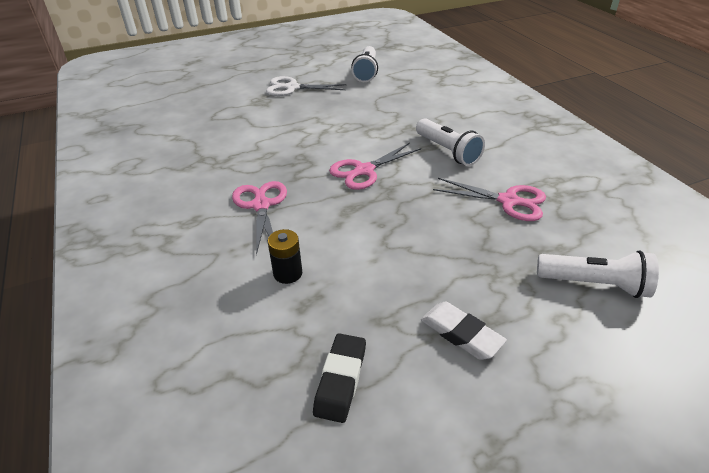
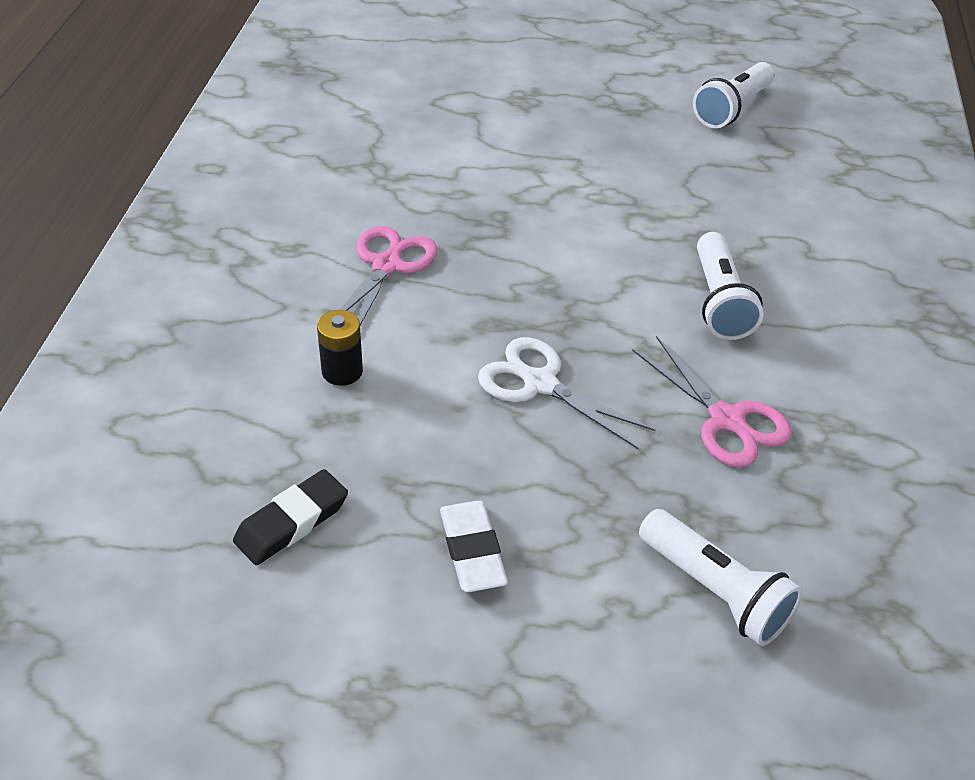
camera: 30 degrees right, 5 degrees up
white scissors [266,76,347,96] -> white scissors moved to [478,337,655,449]
pink scissors [329,143,421,190] -> none

